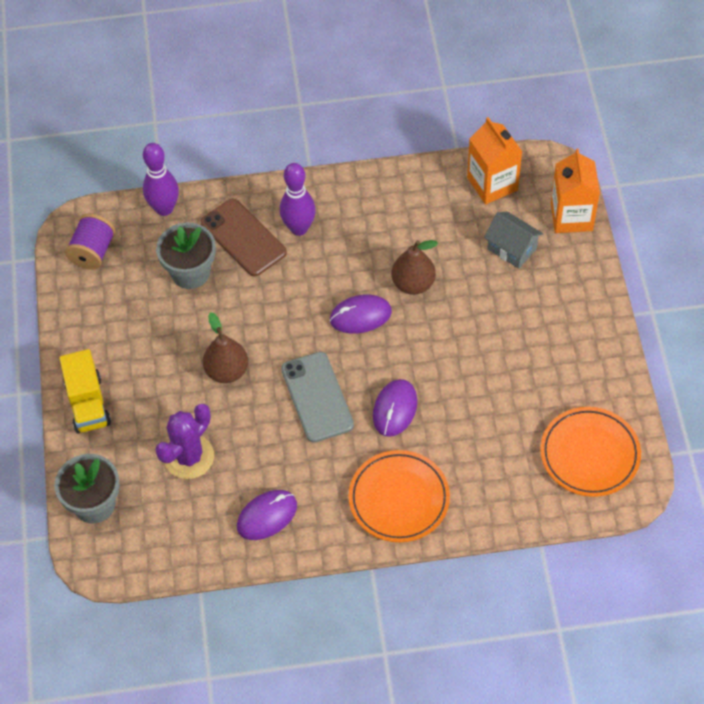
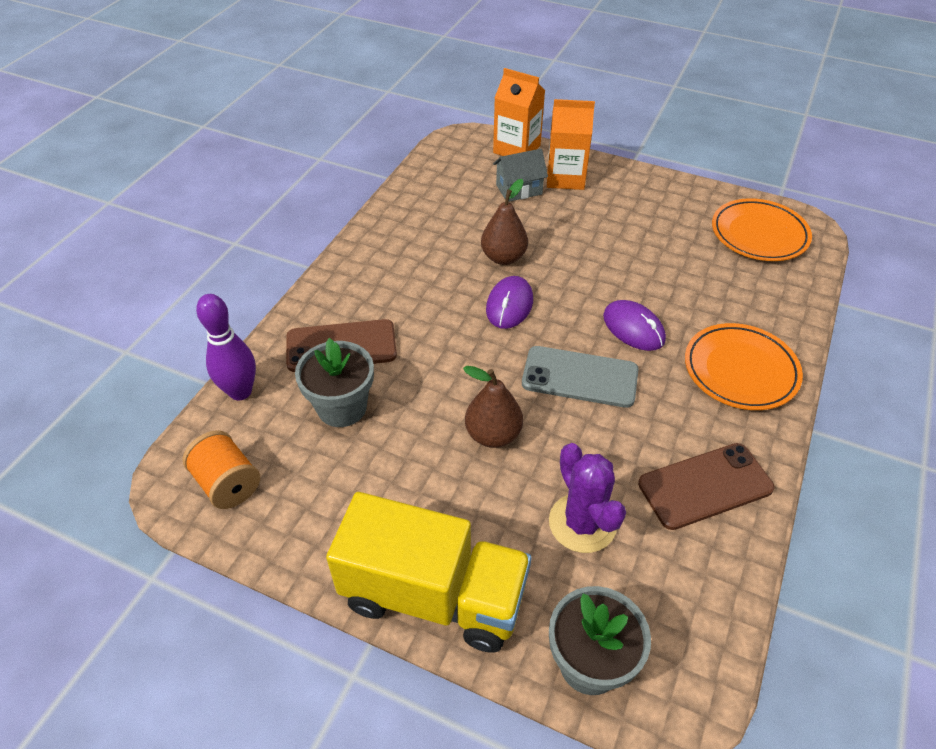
camera: 60 degrees left, 10 degrees down
yellow truck [59,349,111,434] -> yellow truck [326,492,531,653], size x1.63
purple spool [65,213,116,270] -> orange spool [183,430,260,509]
purple mouse [237,490,297,540] -> brown phone [638,443,775,530]
purple bowling pin [280,163,316,236] -> none
orange carton [467,117,522,204] -> orange carton moved to [547,99,595,190]

